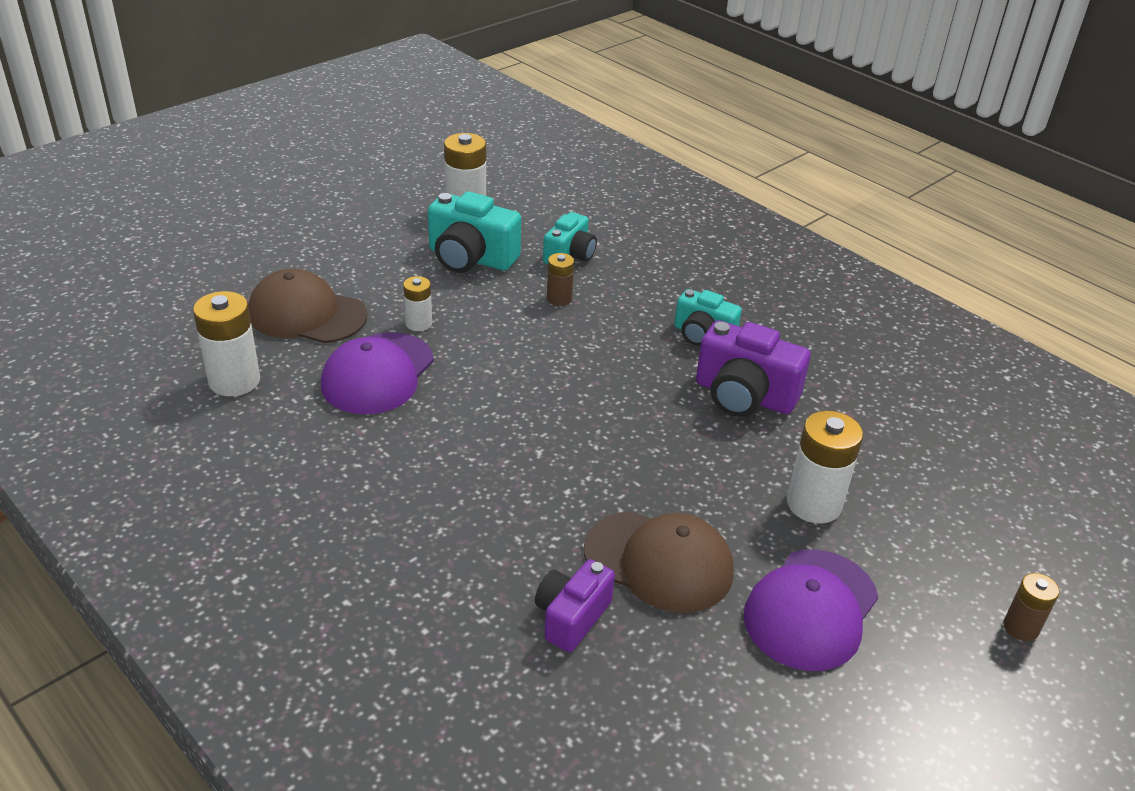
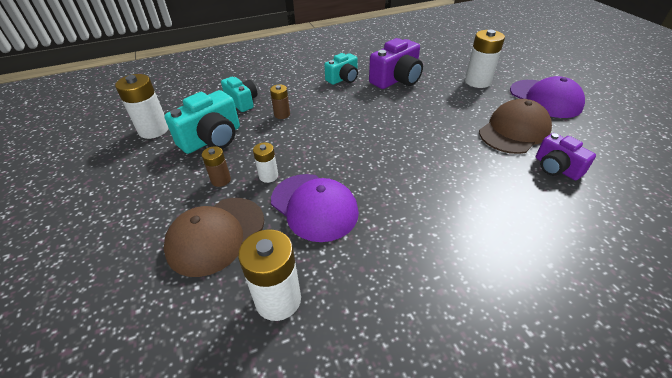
camera: 65 degrees left, 5 degrees up
brown battery [1004,573,1059,641] -> brown battery moved to [202,146,231,187]

